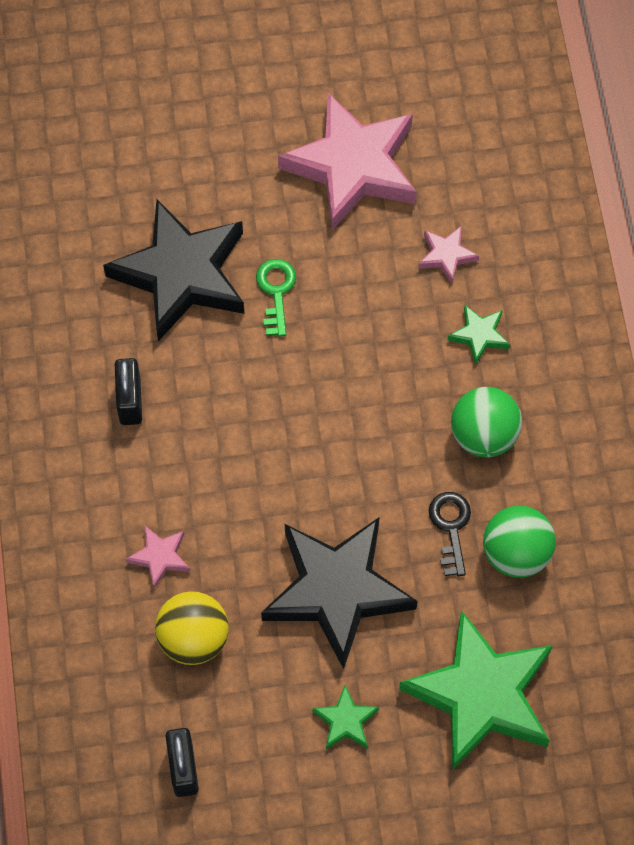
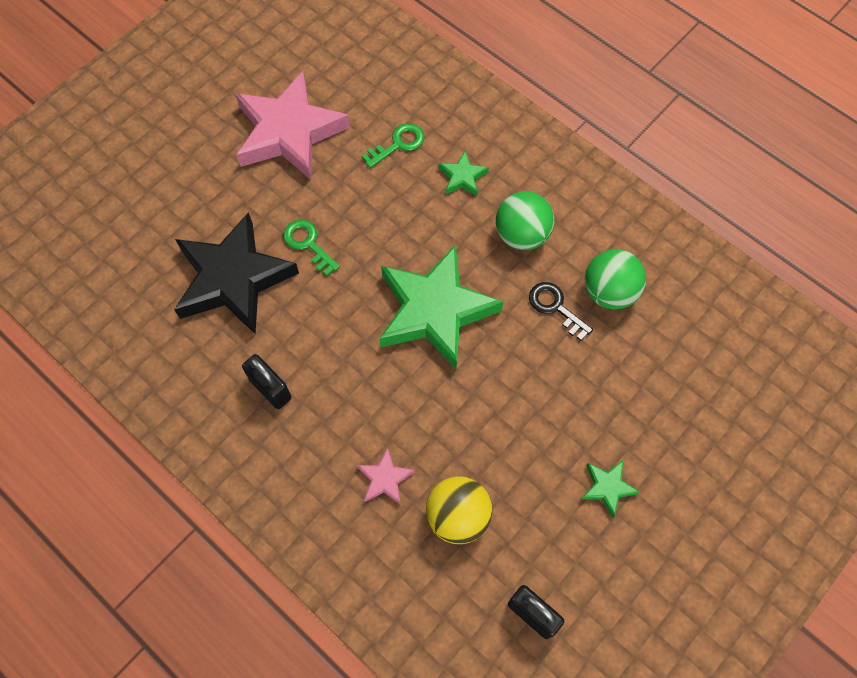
camera: 40 degrees left, 0 degrees up
black star [261,517,417,669] -> none
green star [399,610,553,771] -> green star moved to [379,245,503,370]
pink star [418,226,479,284] -> green key [362,123,425,168]

